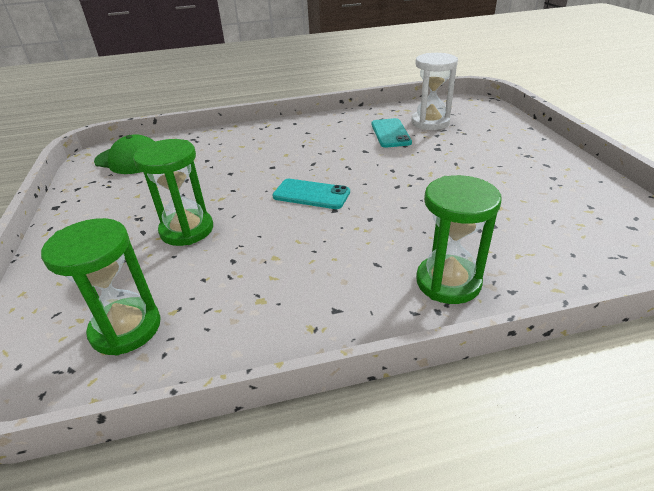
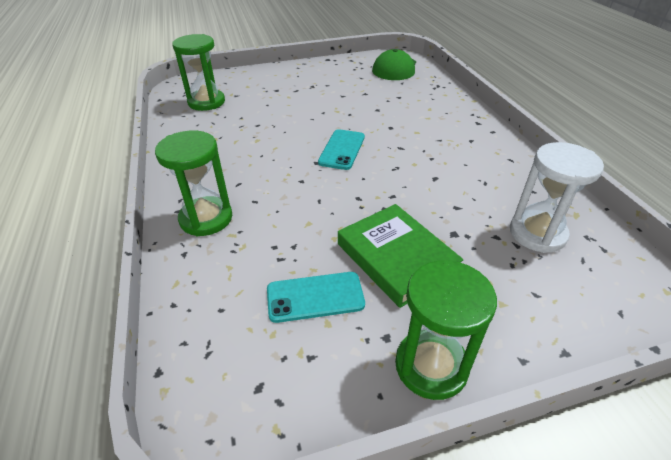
camera: 85 degrees right, 5 degrees up
green hourglass [133,139,213,246] -> green hourglass moved to [395,260,497,400]
turquoise phone [371,118,412,148] -> turquoise phone moved to [267,272,365,323]
none -> green book [338,204,464,308]

